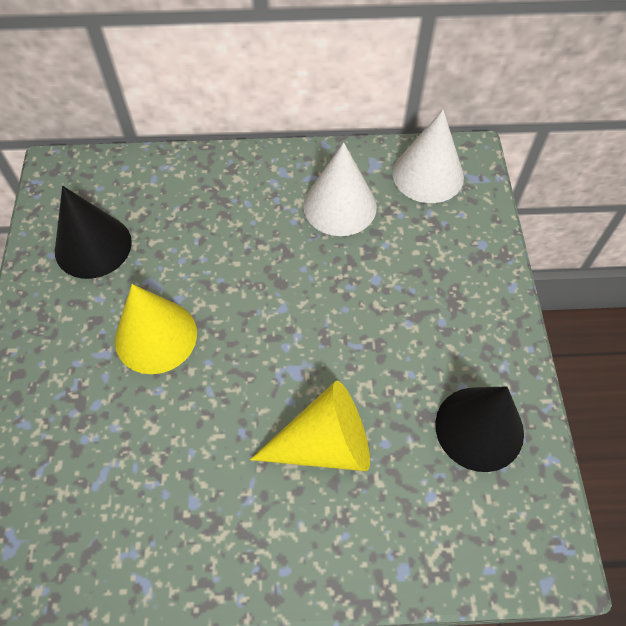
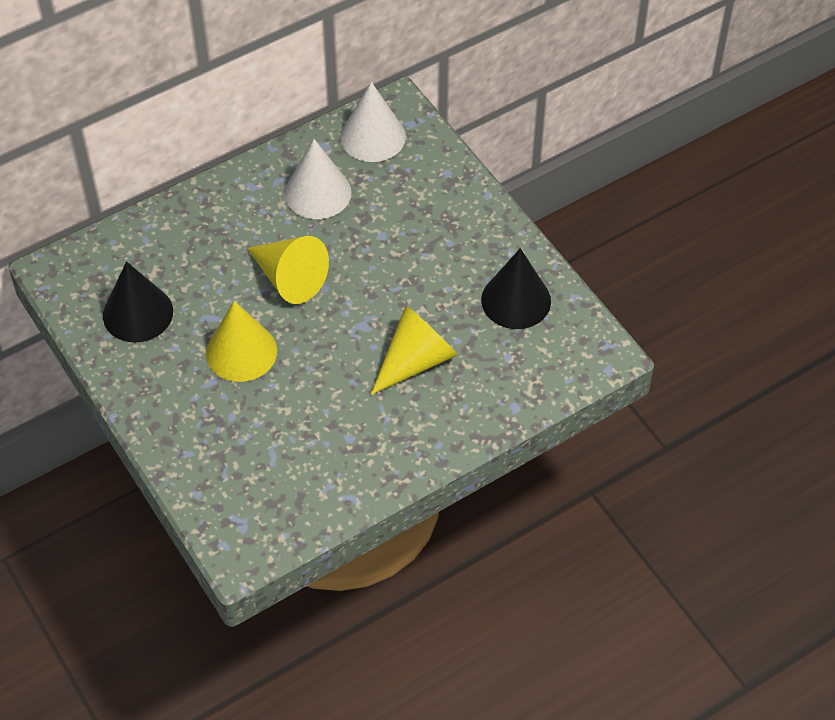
camera: 30 degrees left, 5 degrees down
none -> yellow cone [247,236,329,304]

